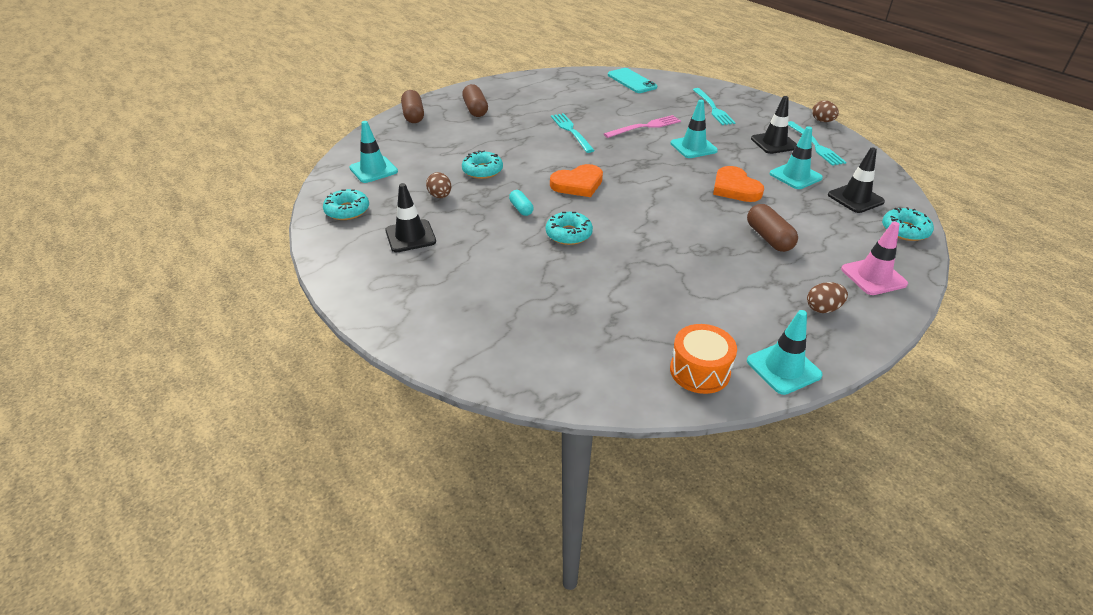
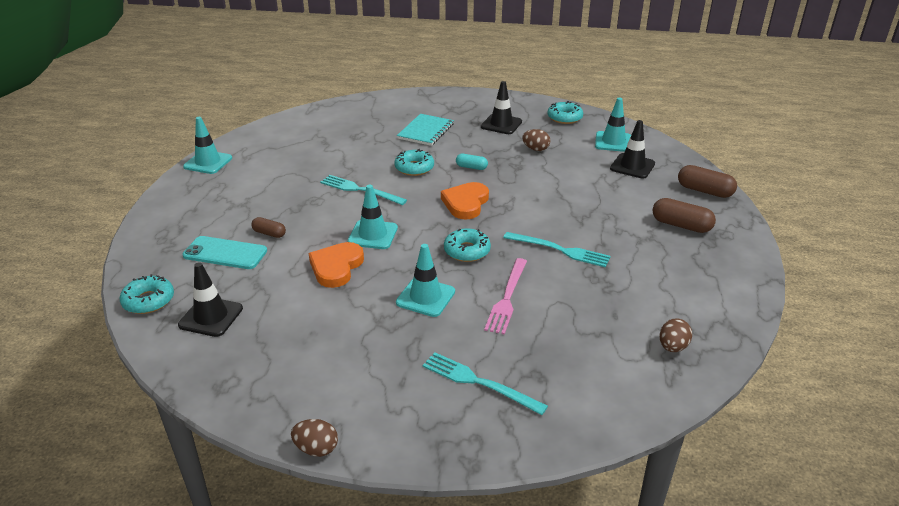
camera: 135 degrees right, 5 degrees down
turquoise donut [462,150,503,179] -> turquoise donut moved to [444,228,491,262]
turquoise phone [608,68,657,93] -> turquoise phone moved to [183,236,267,269]
orange drum [670,324,737,394] -> none
orange heart [713,166,764,202] -> orange heart turned 90 degrees counterclockwise [308,242,364,288]
brown capsule [747,204,798,252] -> brown capsule [251,217,286,238], size x0.60
black traffic cone [751,96,797,154] -> black traffic cone moved to [610,120,655,179]
turquoise traffic cone [770,126,823,189] -> turquoise traffic cone moved to [348,185,398,249]
turquoise fork [788,121,846,166] -> turquoise fork moved to [320,175,407,205]
brown egg [807,282,848,313] -> brown egg moved to [660,319,692,352]
pink traffic cone [841,222,908,295] -> none
none -> turquoise notebook [397,114,454,146]

